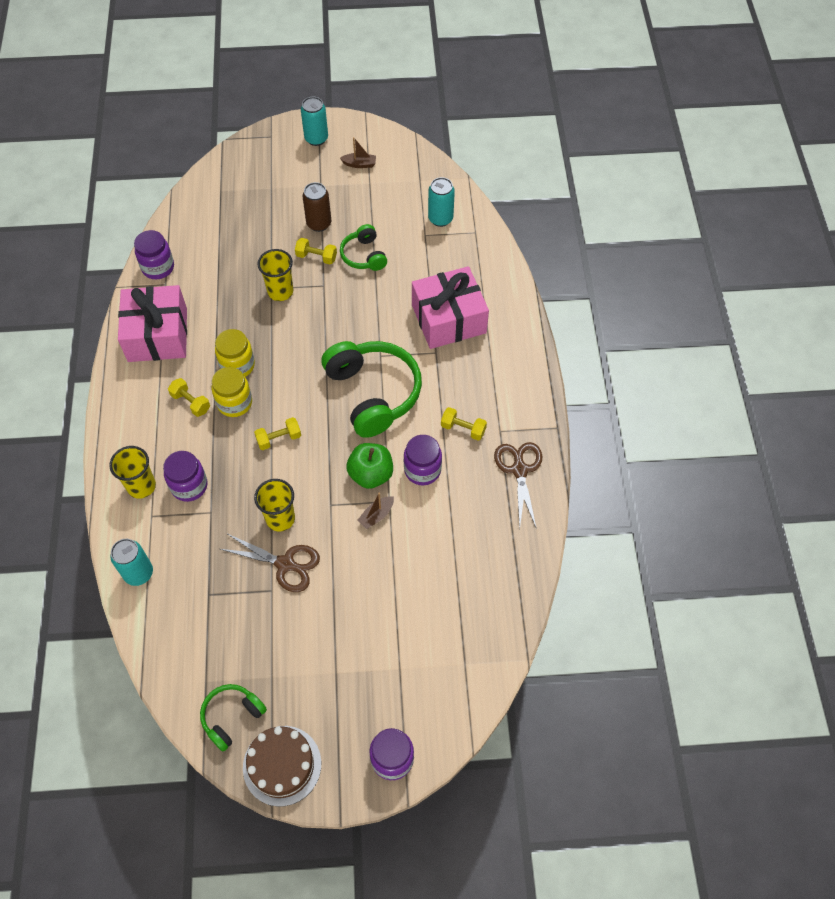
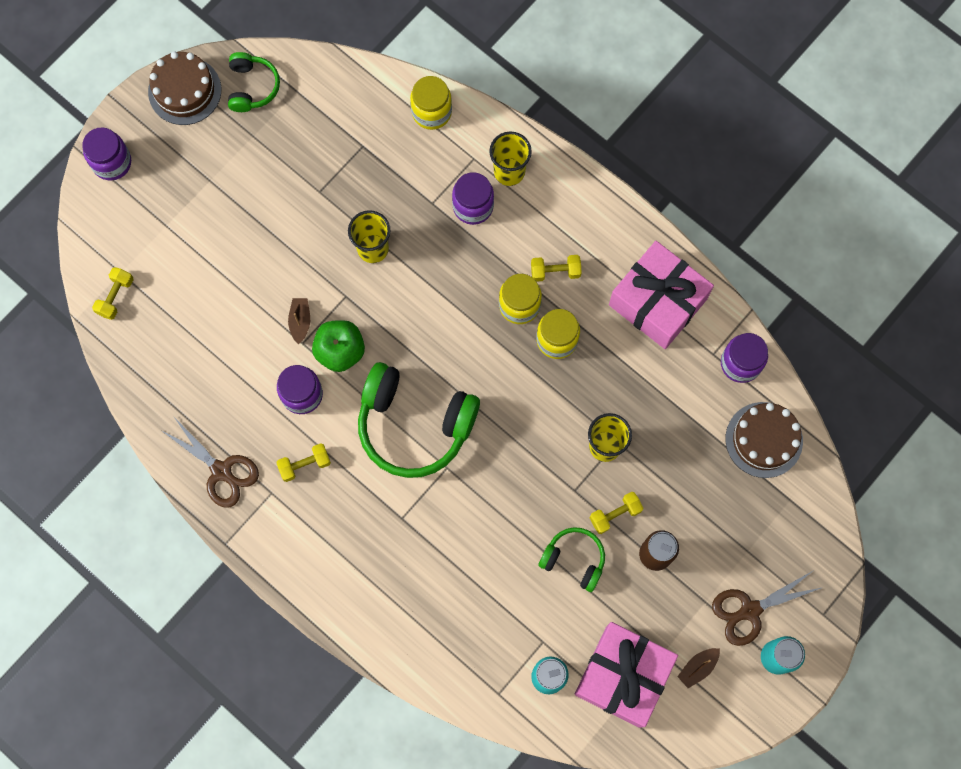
camera: 135 degrees right, 15 degrees up
turquoise can [110,539,153,586] -> yellow jar [410,76,452,130]
brown scissors [220,533,320,592] -> brown scissors moved to [712,570,823,646]
yellow dumbbell [254,417,301,450] -> yellow dumbbell moved to [92,267,134,320]
pink gift [412,266,489,349] -> pink gift moved to [575,622,678,728]
none -> brown cake [726,402,803,478]

